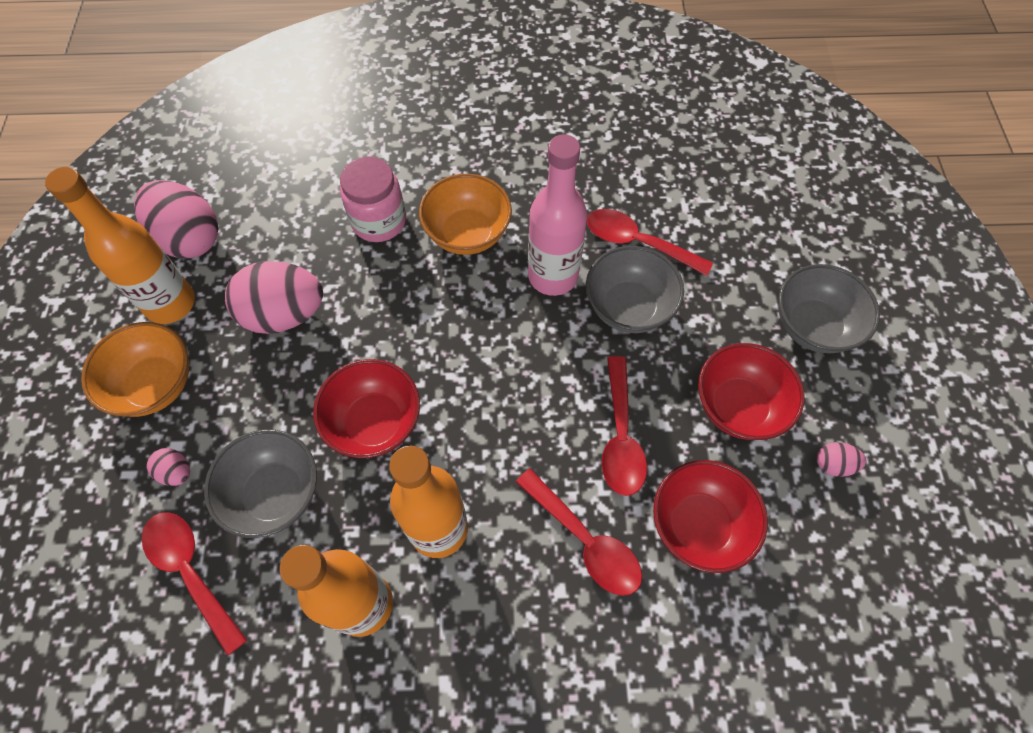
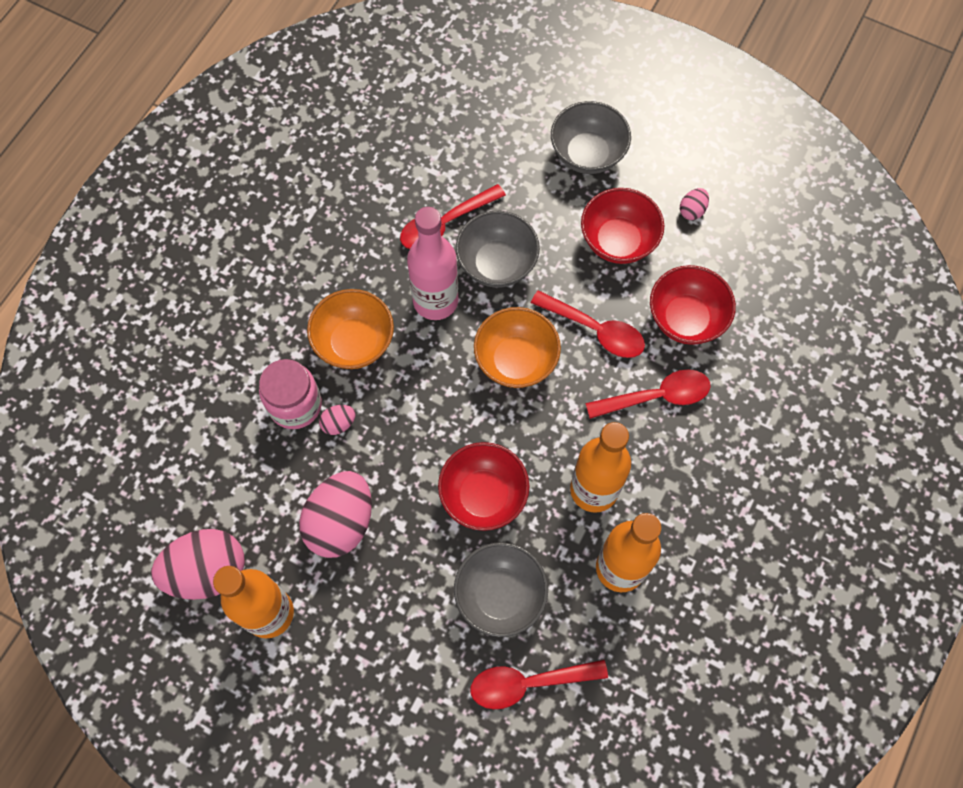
camera: 60 degrees left, 5 degrees up
orange bowl [81,322,189,417] -> orange bowl moved to [474,307,561,388]
pink egg [147,448,190,486] -> pink egg moved to [319,405,356,435]

